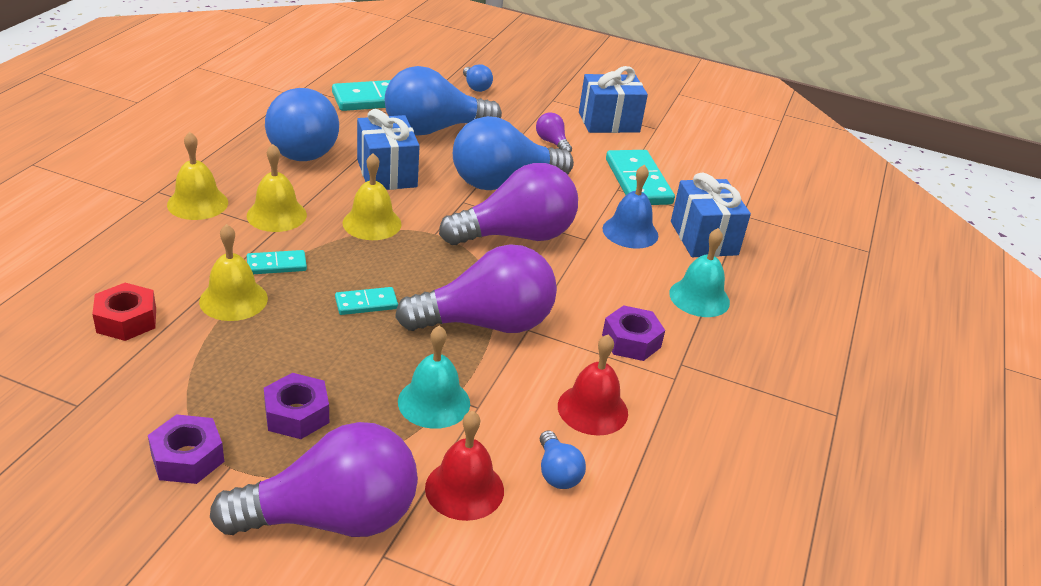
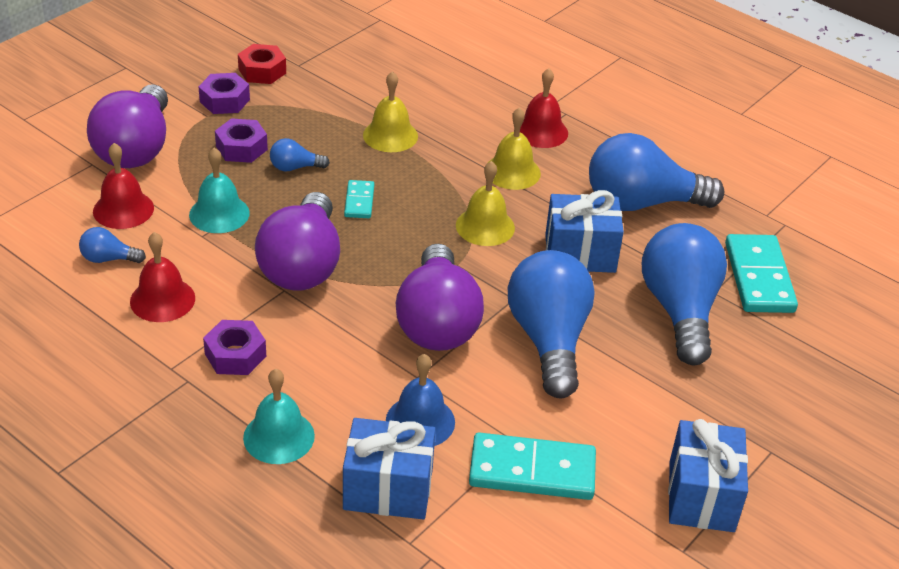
camera: 110 degrees right, 5 degrees up
red nut [92,283,156,341] -> red nut moved to [238,44,286,84]
yellow bell [167,132,228,220] -> red bell [520,68,568,148]
turquoise domino [247,250,307,274] -> none
blue light bulb [463,64,493,92] -> blue light bulb moved to [270,138,330,171]
purple light bulb [536,112,572,153] -> none

